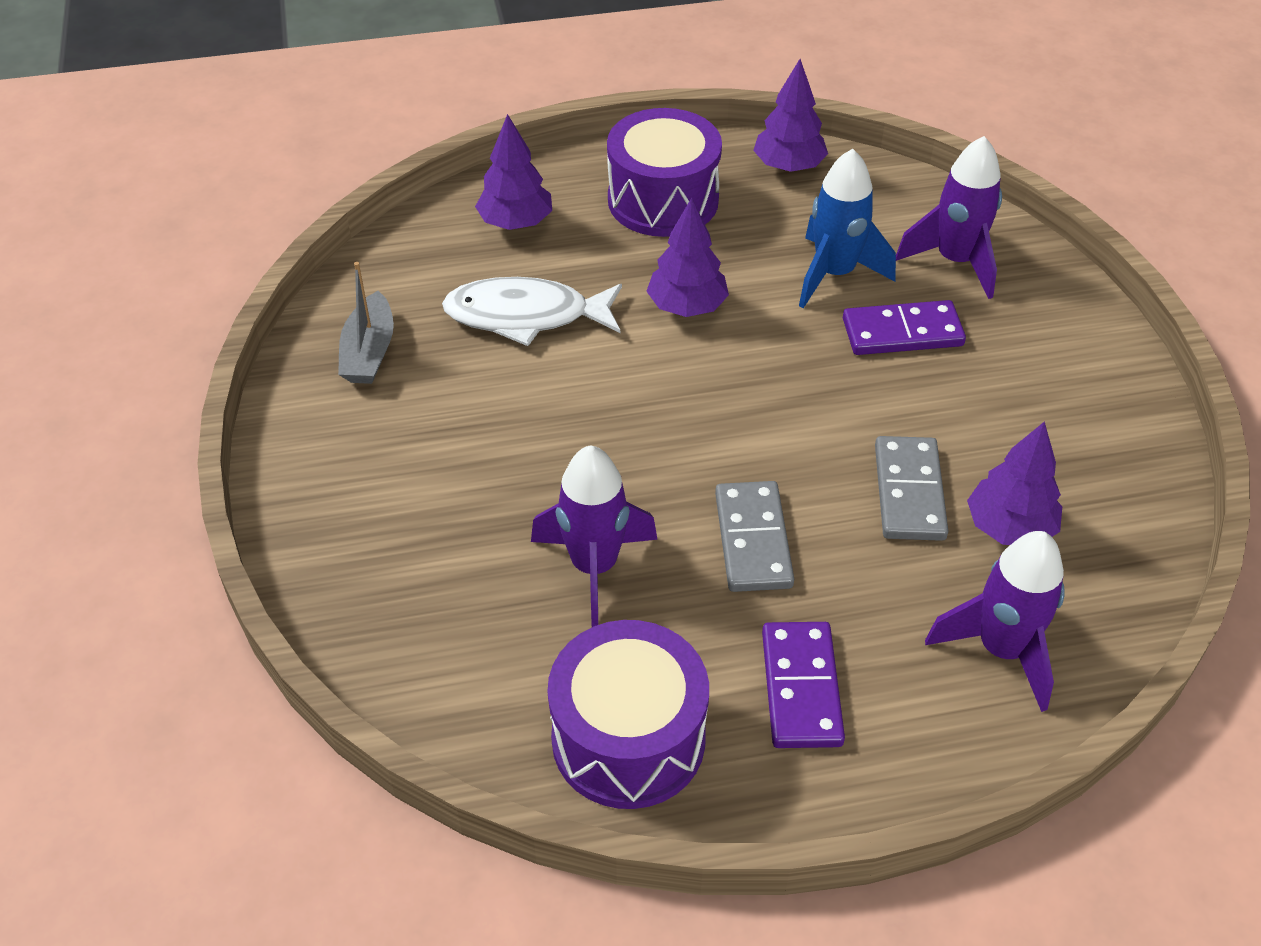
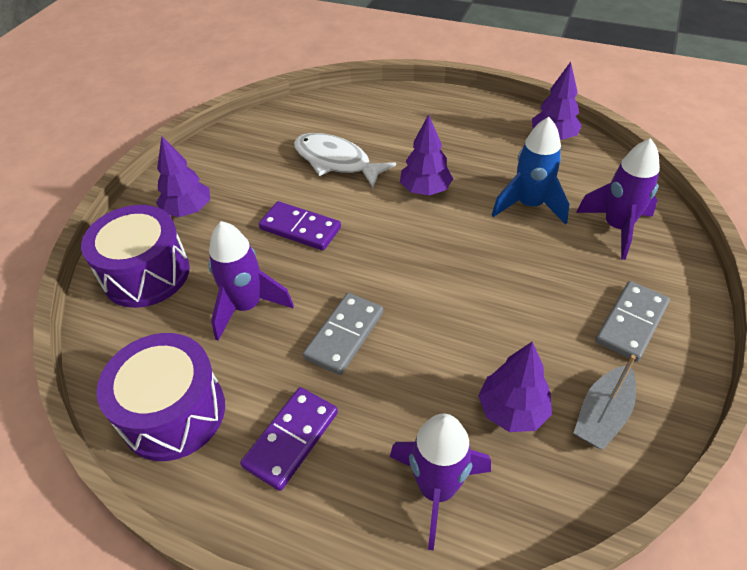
camera: 35 degrees right, 0 degrees up
grey boat [338,262,394,384] -> grey boat moved to [574,355,636,450]
purple tree [475,114,552,230] -> purple tree moved to [156,136,210,217]
purple drum [607,108,722,237] -> purple drum moved to [81,205,190,308]
purple domino [843,300,966,355] -> purple domino moved to [259,201,341,250]
grey domino [875,436,948,541] -> grey domino moved to [595,281,670,362]

